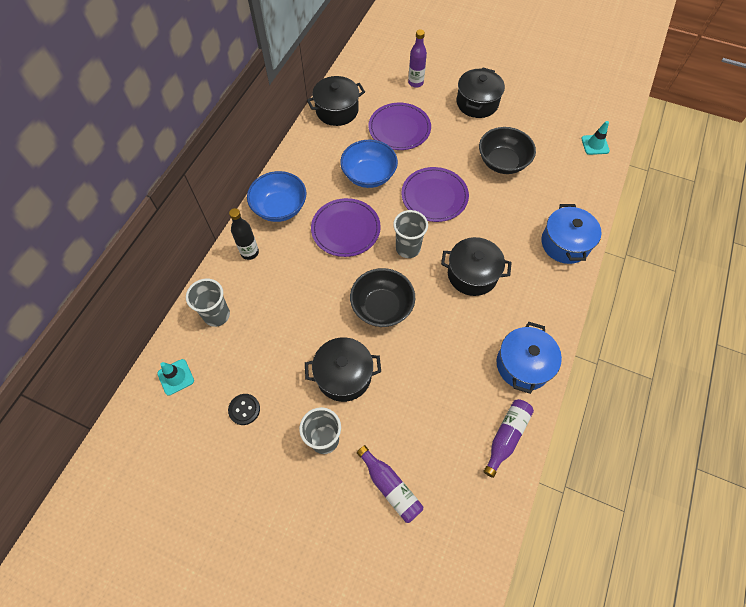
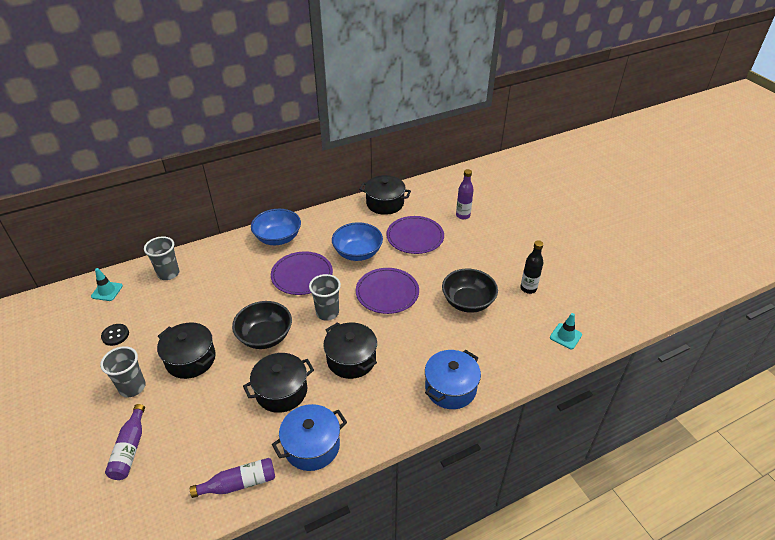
camera: 40 degrees right, 20 degrees down
black bottle [229,208,259,260] -> black bottle moved to [520,240,543,294]
black pot [457,68,505,118] -> black pot moved to [243,353,314,413]

